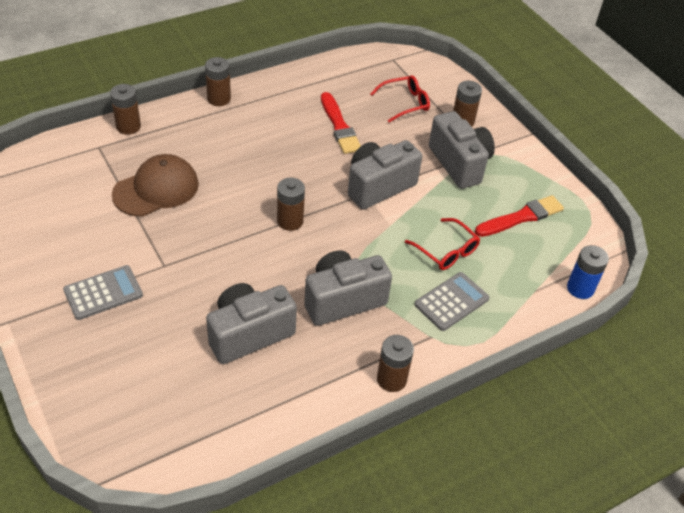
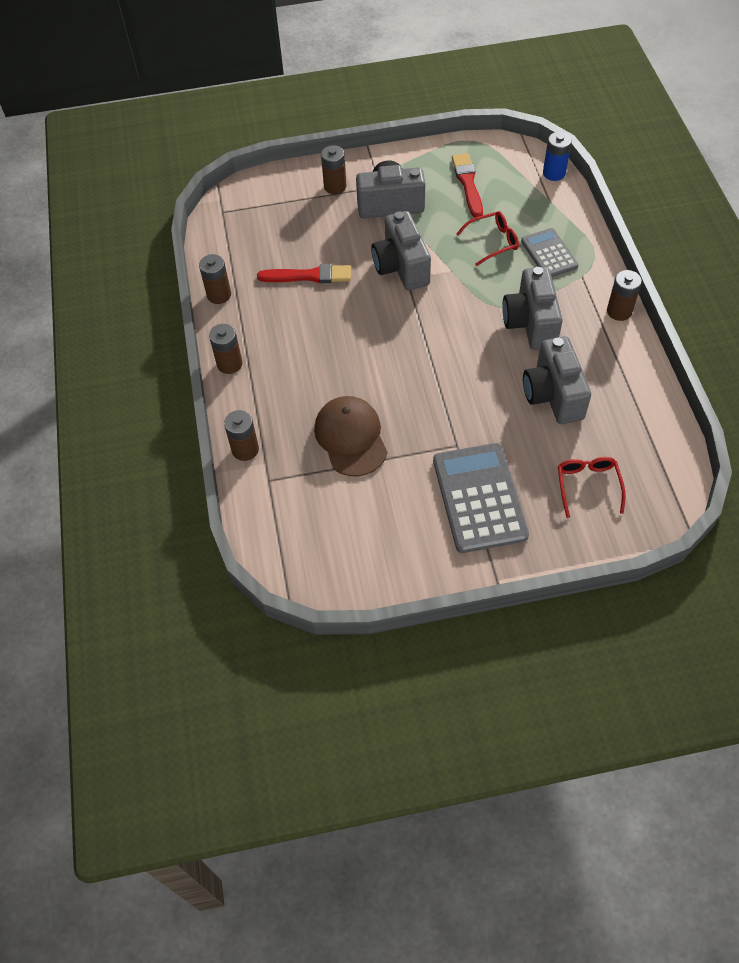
camera: 65 degrees left, 10 degrees up
grey calculator [63,265,143,320] -> grey calculator [433,443,529,553], size x1.68
brown battery [277,178,305,231] -> brown battery moved to [199,254,231,304]
red glasses [370,75,430,123] -> red glasses moved to [558,457,626,518]

